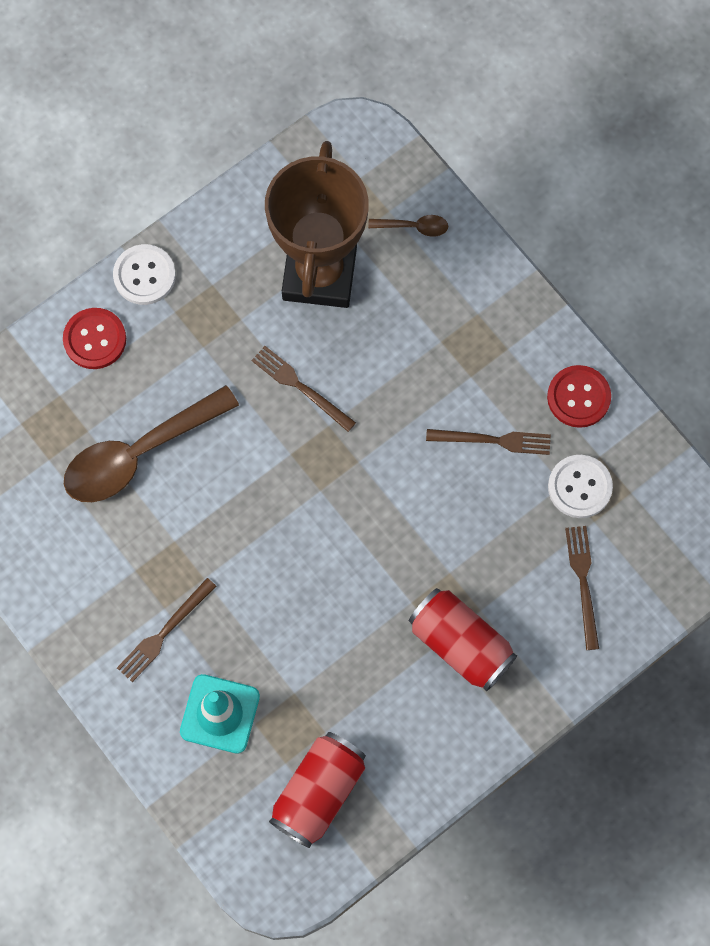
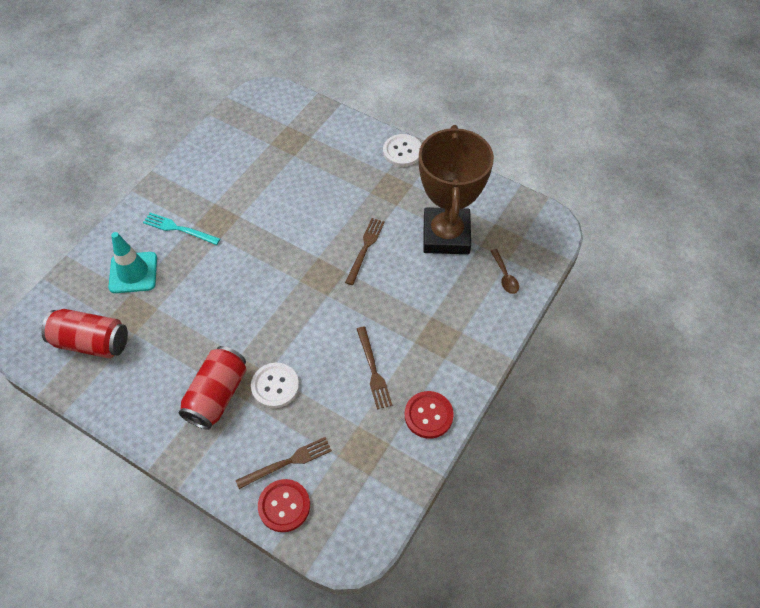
camera: 70 degrees right, 15 degrees down
red button [63,308,126,369] -> red button moved to [258,479,310,532]
brown spoon [64,385,239,502] -> none
brown fork [117,578,217,682] -> turquoise fork [143,213,220,245]
brown trophy [265,141,369,308] -> brown trophy turned 75 degrees counterclockwise [419,125,494,254]
white button [548,455,613,518] -> white button moved to [251,363,299,408]

